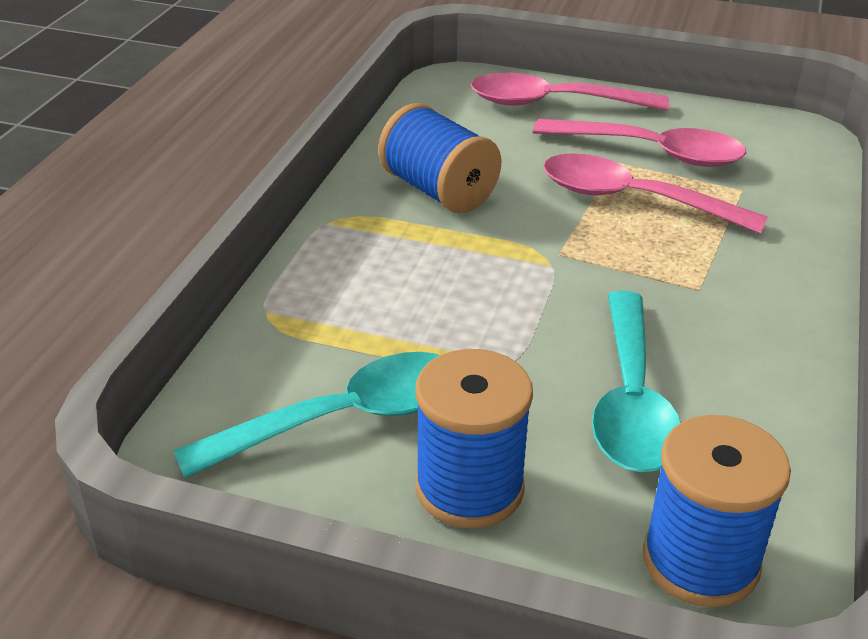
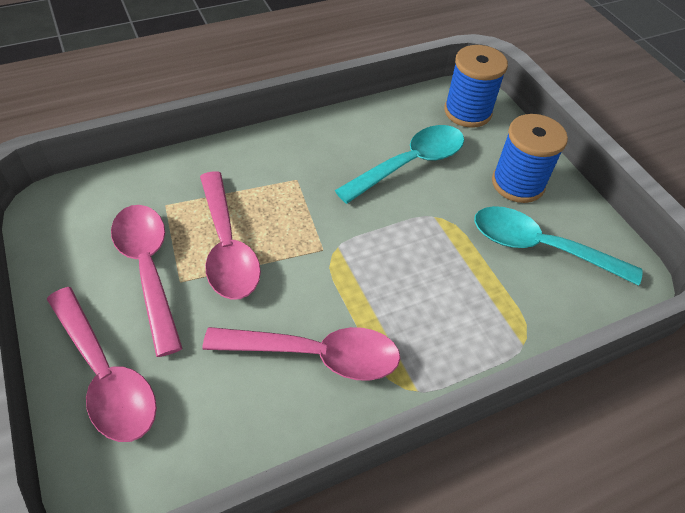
camera: 135 degrees left, 15 degrees up
blue spool [378,103,501,213] -> pink spoon [203,327,401,381]

